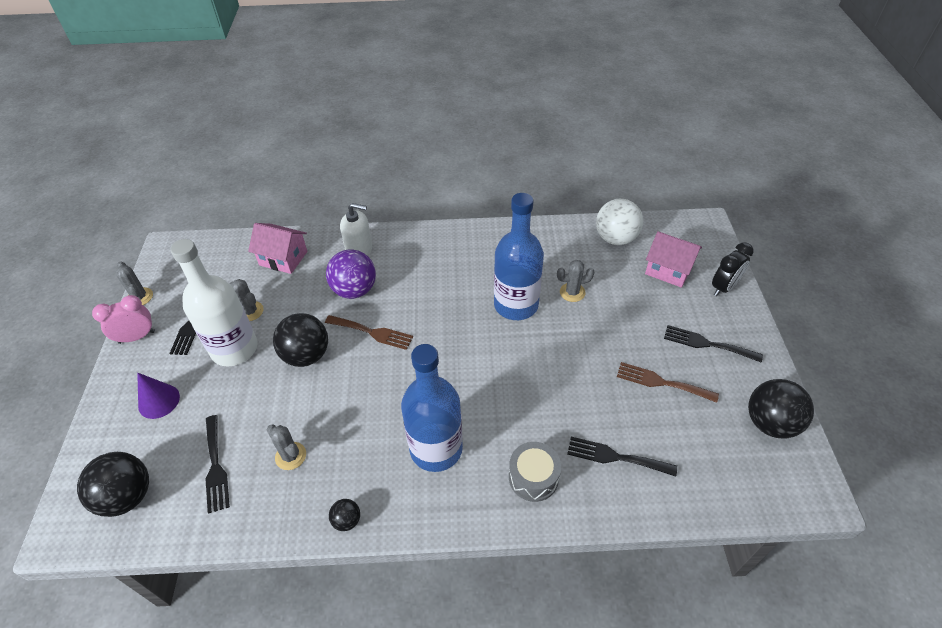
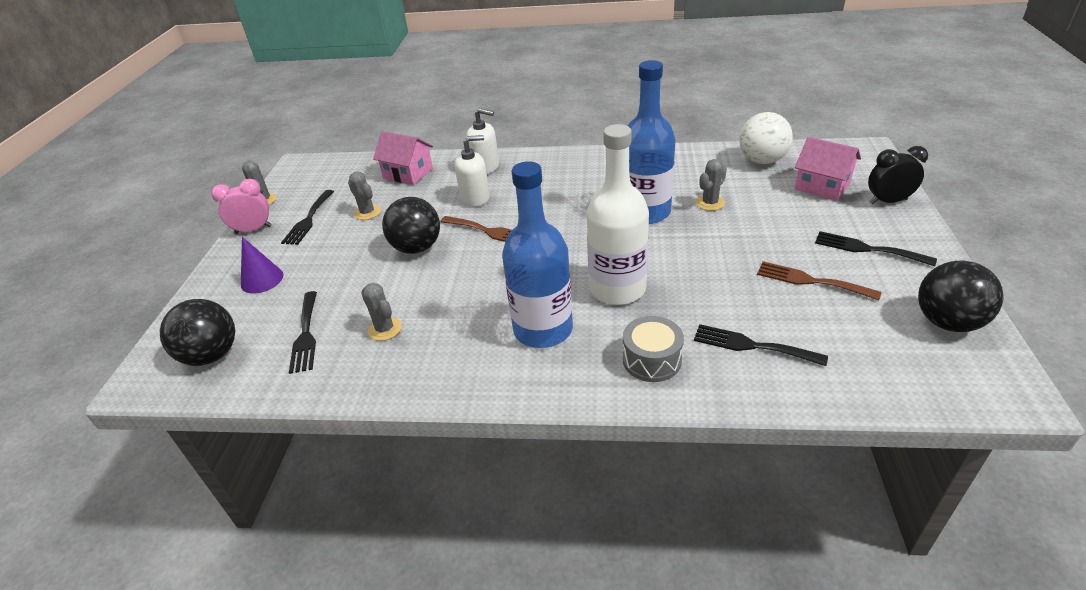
camera: 10 degrees right, 10 degrees down
white bottle [171,239,258,366] -> white bottle moved to [587,124,649,305]
purple ball [326,250,376,299] -> white soap dispenser [454,135,490,207]
black ball [329,499,360,531] -> none
grey cactus [557,260,594,302] -> grey cactus turned 45 degrees counterclockwise [696,159,727,211]
black clock [712,242,754,296] -> black clock turned 150 degrees counterclockwise [868,146,928,204]

